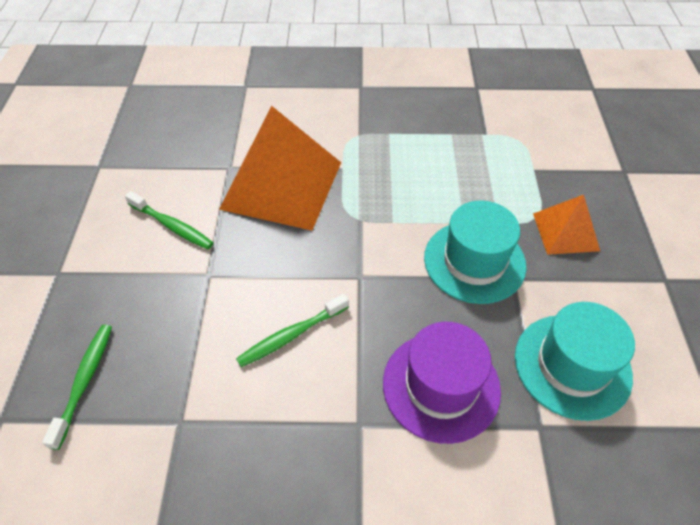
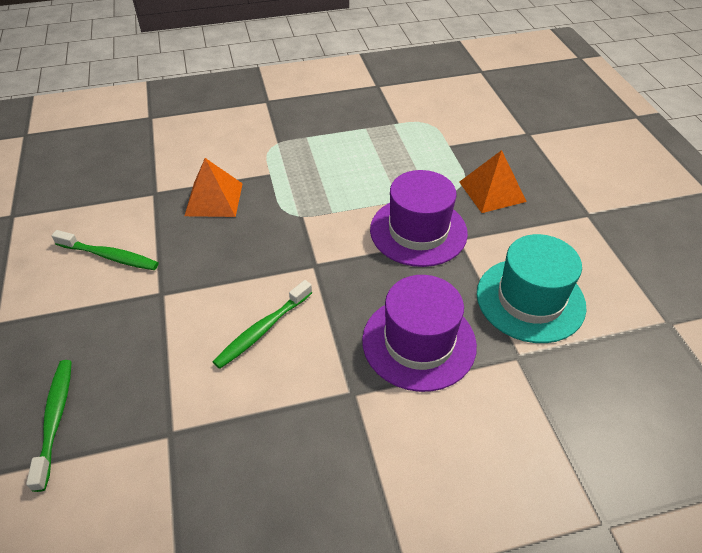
camera: 15 degrees left, 5 degrees down
orange pyramid [219,106,341,231] -> orange pyramid [184,158,243,217], size x0.52
turquoise hat [424,200,526,304] -> purple hat [370,170,468,267]

